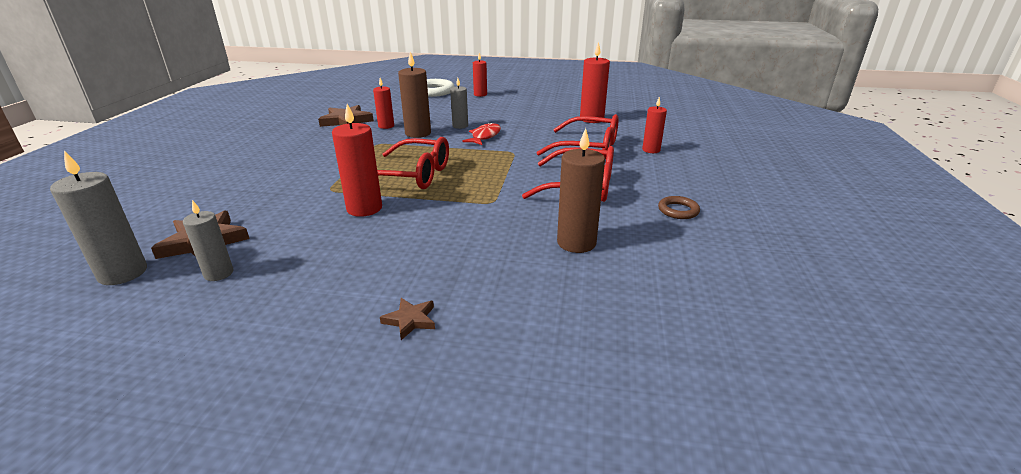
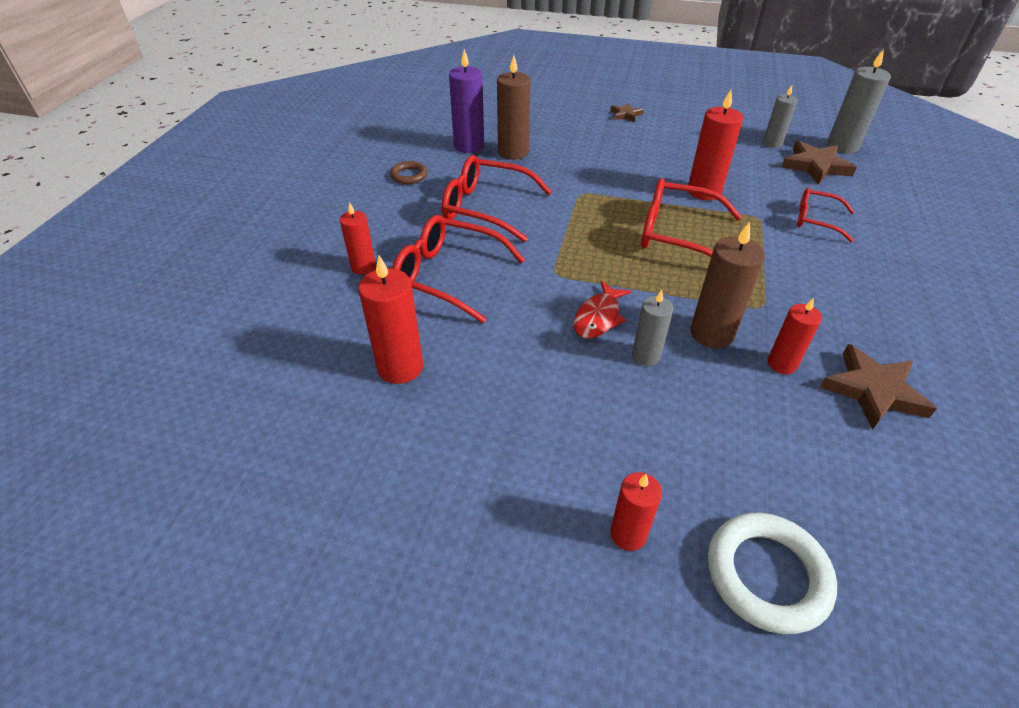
camera: 175 degrees left, 15 degrees up
none -> purple candle [449,49,484,153]
none -> red glasses [797,188,854,242]

